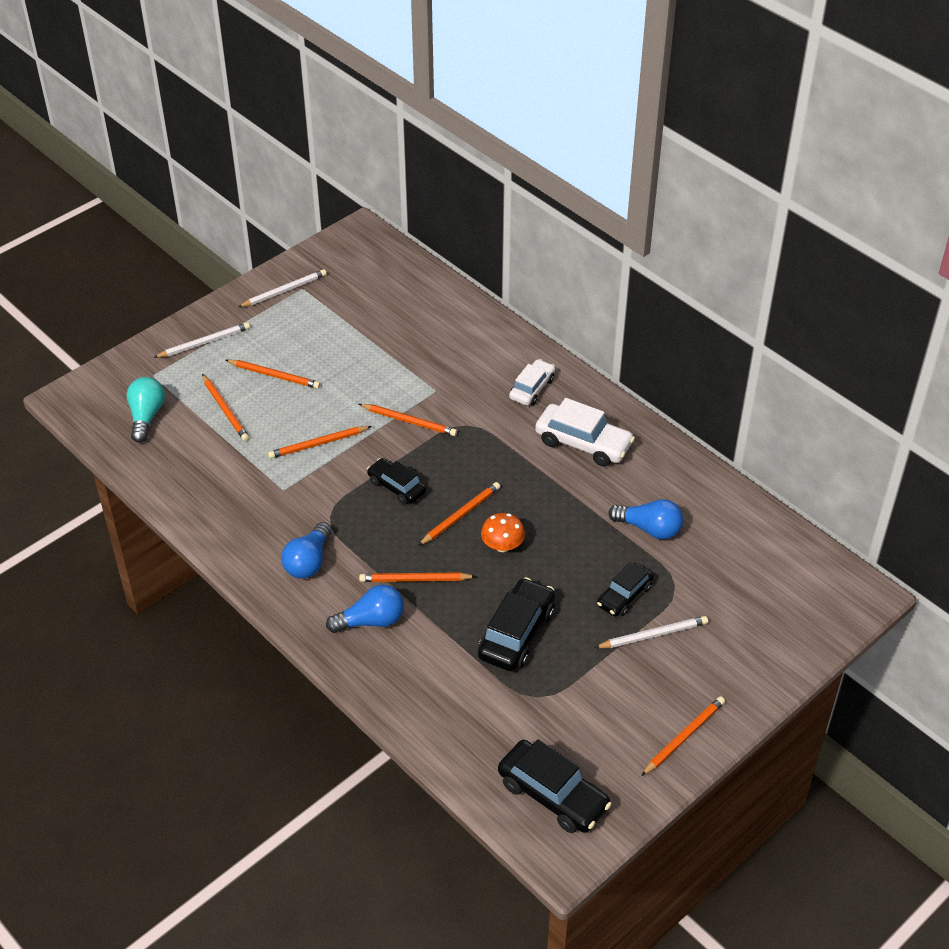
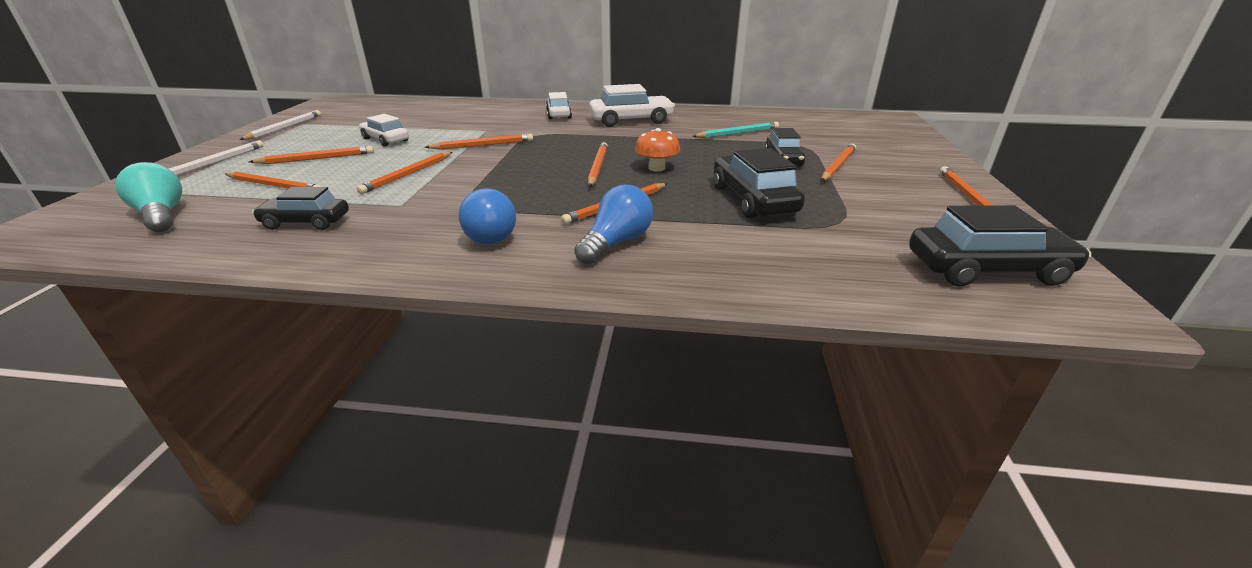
camera: 40 degrees left, 15 degrees down
black car [367,458,426,505] -> black car moved to [252,187,349,230]
white pencil [594,616,708,648] -> orange pencil [821,144,856,181]
blue light bulb [608,499,683,540] -> turquoise pencil [692,122,779,138]
none -> white car [359,114,409,147]

